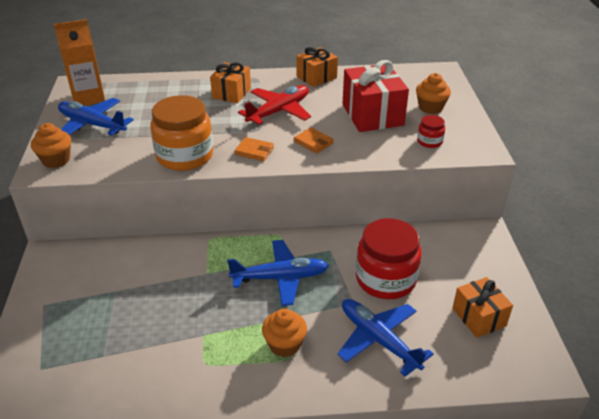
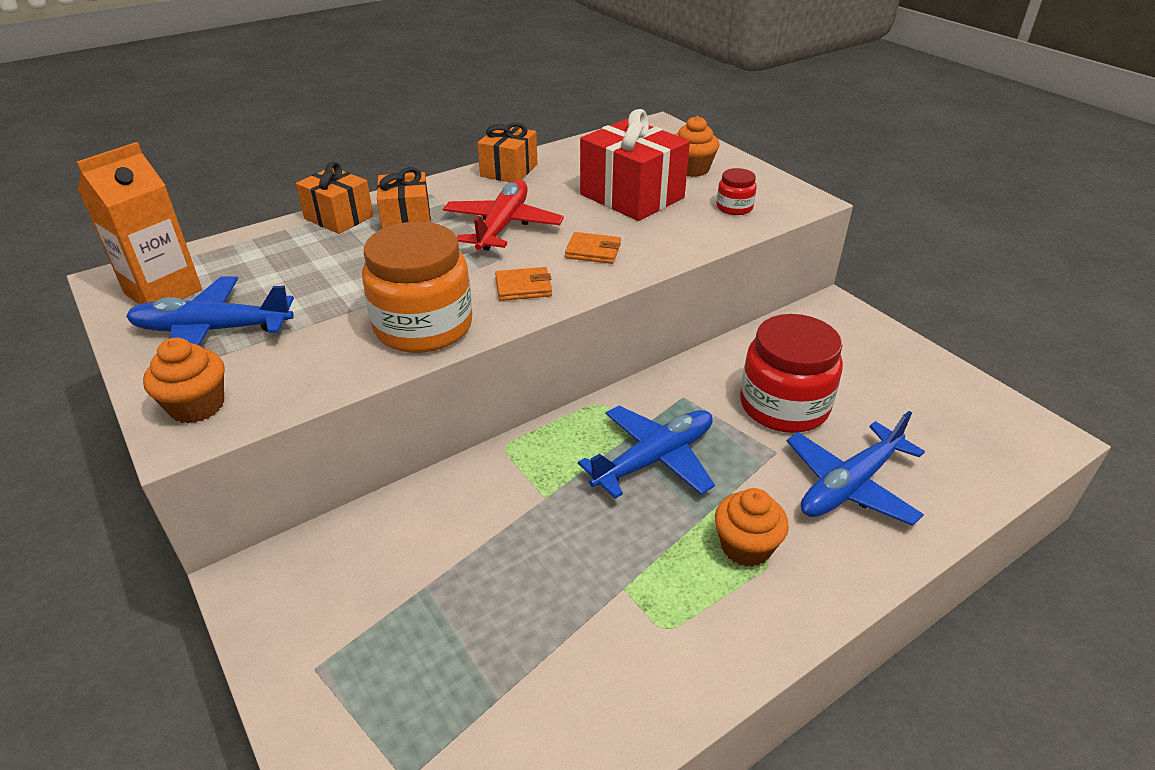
camera: 30 degrees left, 0 degrees up
blue plane [337,299,434,377] -> blue plane turned 60 degrees counterclockwise [787,411,925,526]
orange gift [452,277,513,338] -> orange gift moved to [296,162,374,234]

